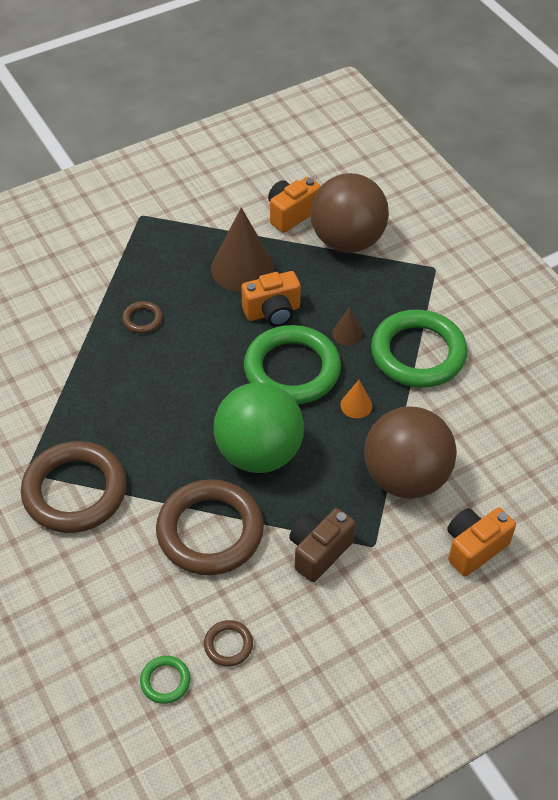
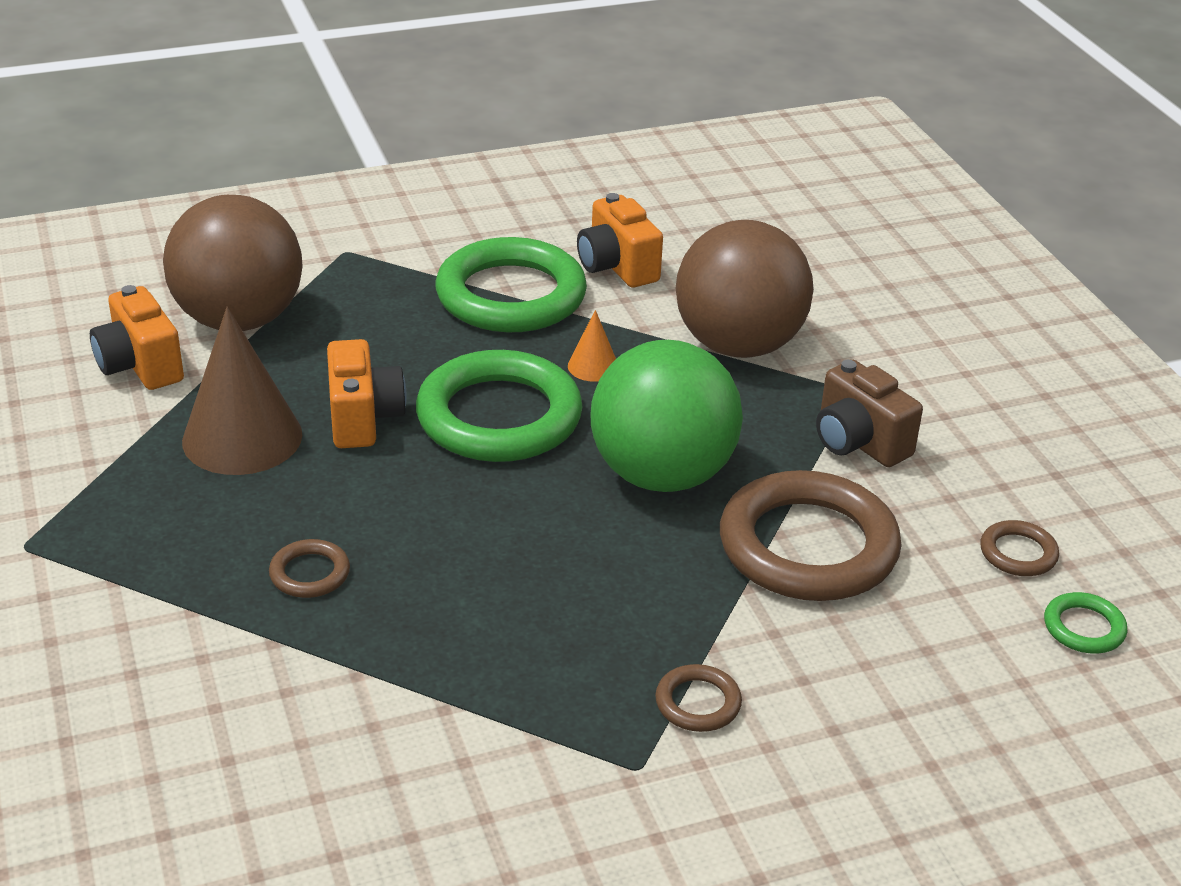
camera: 80 degrees left, 15 degrees down
brown ring [21,441,127,533] -> brown ring [655,664,742,732], size x0.43
brown cone [332,307,363,346] -> none
orange camera [447,508,516,577] -> orange camera moved to [577,193,663,288]

